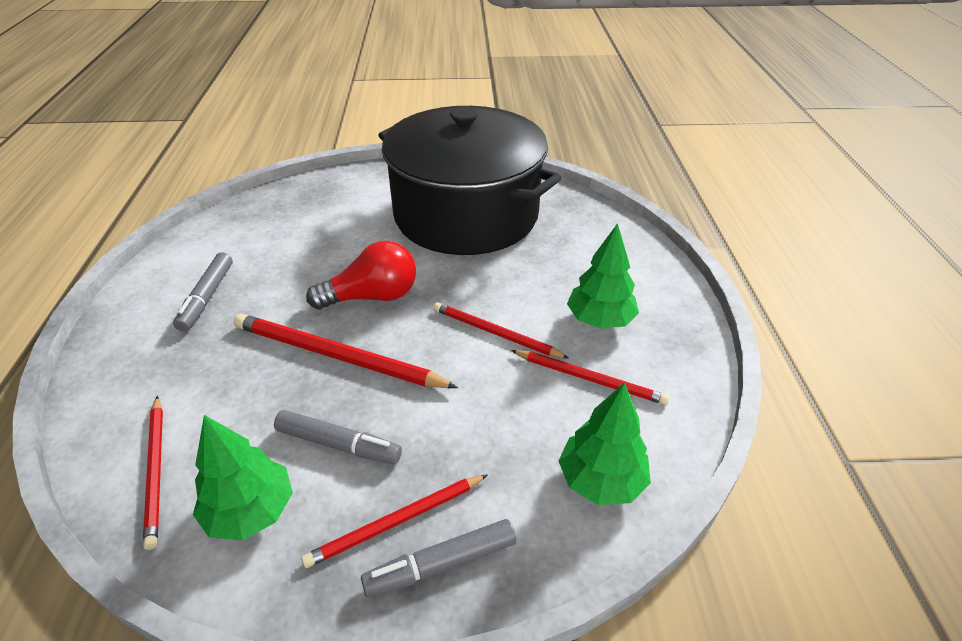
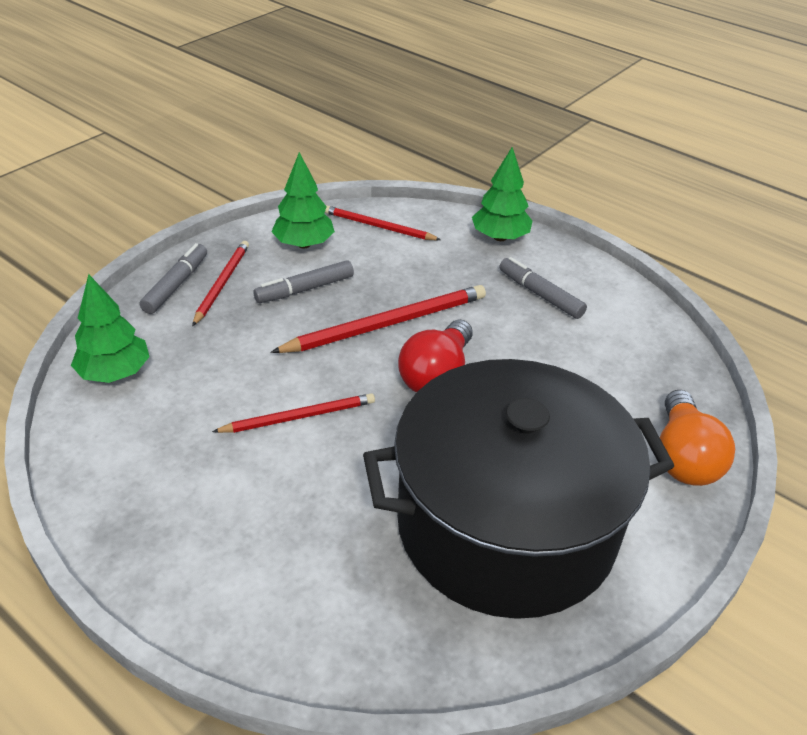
camera: 130 degrees right, 0 degrees up
red pencil [511,350,669,405] -> none
green tree [567,223,639,329] -> green tree moved to [472,147,532,241]
none -> orange light bulb [660,390,735,486]

